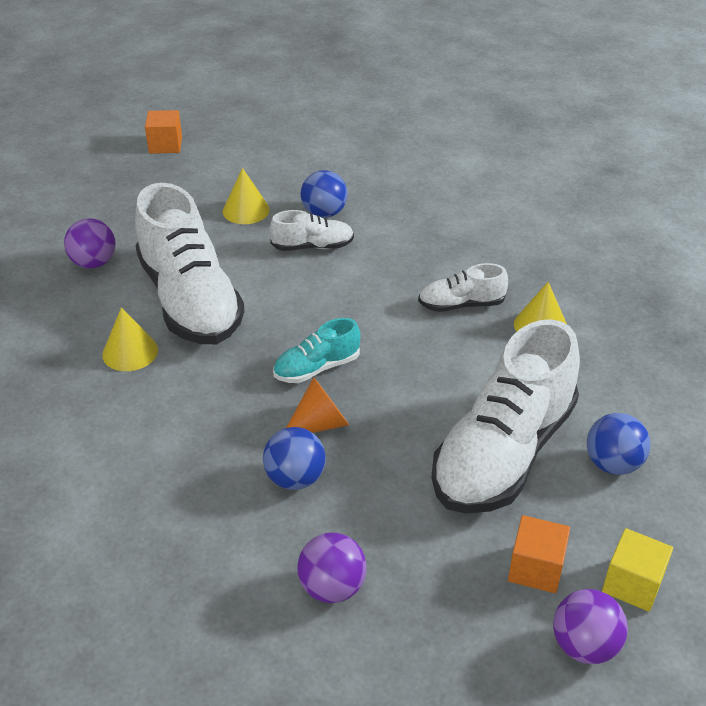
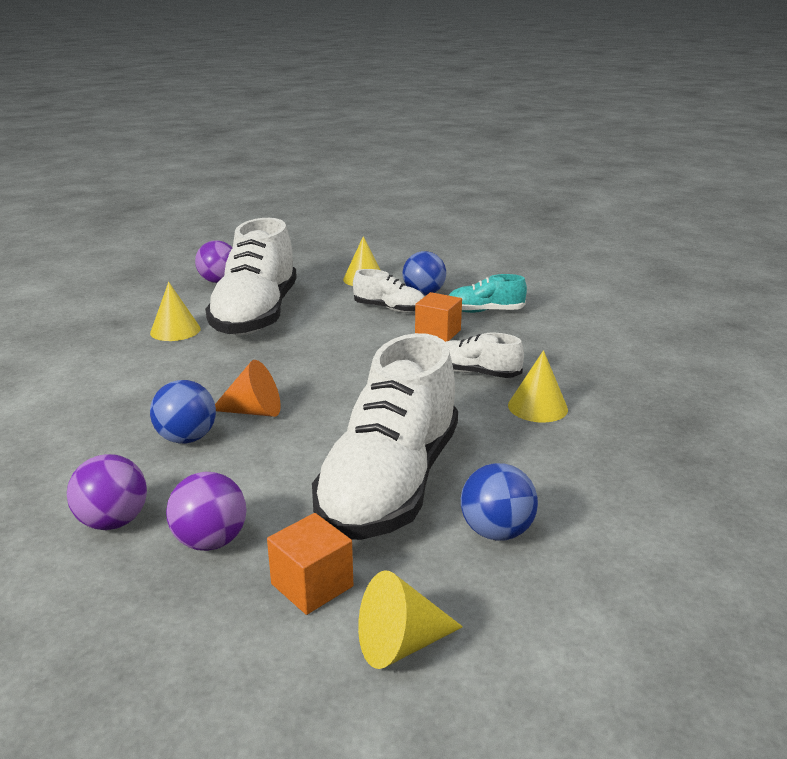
camera: 30 degrees right, 15 degrees down
orange cube [145,110,182,154] -> orange cube moved to [415,292,462,342]
turquoise shoe [273,318,361,383] -> turquoise shoe moved to [449,274,527,313]
white shoe [431,319,580,513] -> white shoe turned 45 degrees counterclockwise [312,333,458,540]
purple ball [553,589,628,664] -> purple ball moved to [166,472,247,551]
yellow cube [602,528,673,612] -> yellow cone [358,571,463,669]

